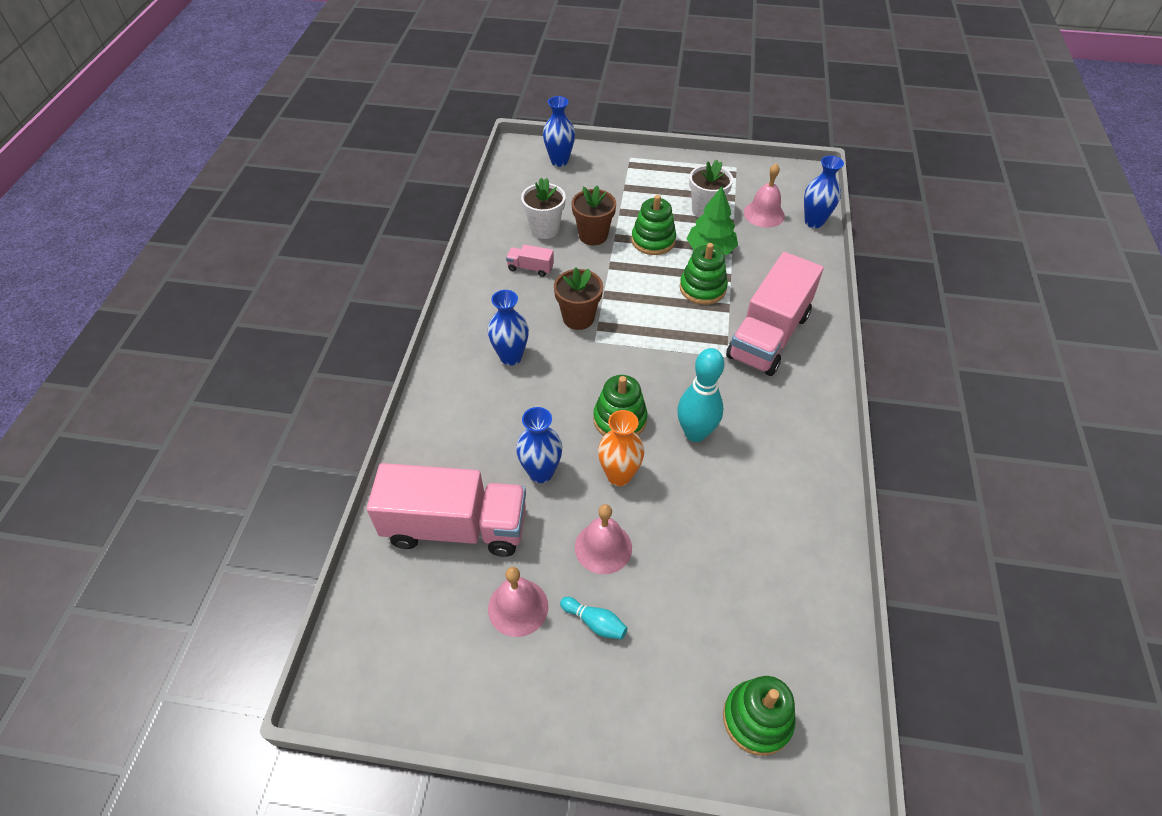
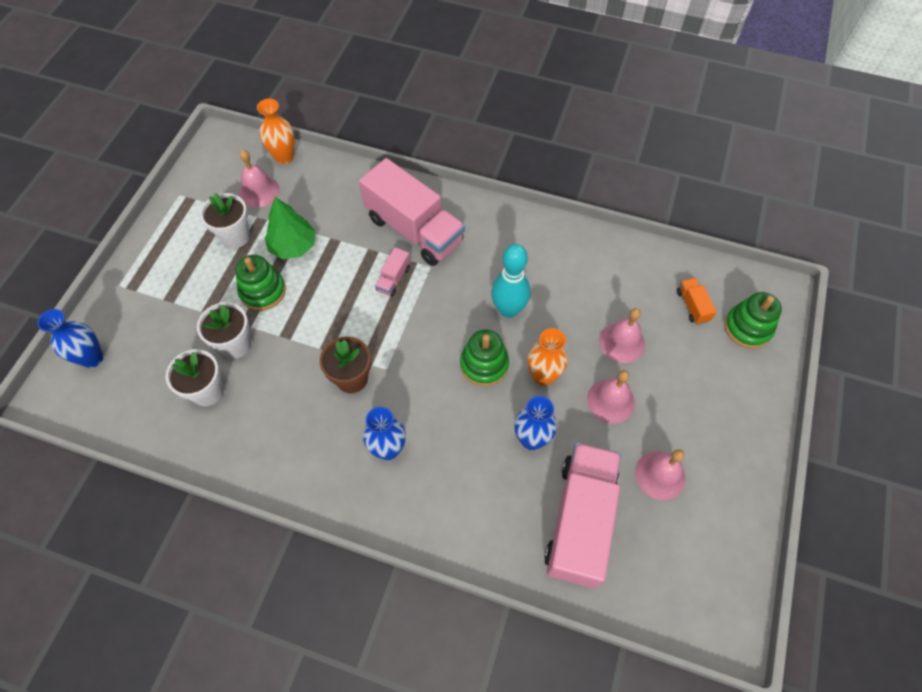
camera: 80 degrees left, 10 degrees up
pink truck [506,245,554,277] -> pink truck moved to [375,247,410,297]
turquoise bowling pin [560,597,627,639] -> none
brown flower pot [572,185,616,245] -> white flower pot [197,302,251,359]
green stacking toy [680,243,728,305] -> none
blue vase [804,155,844,228] -> orange vase [257,99,295,164]
none -> pink bell [599,308,645,363]
none -> orange truck [677,278,717,325]

